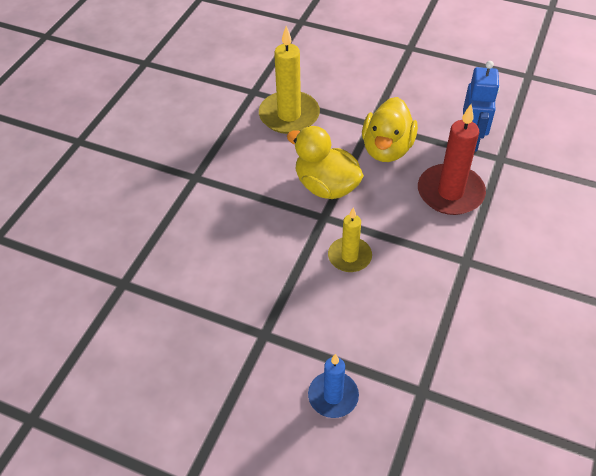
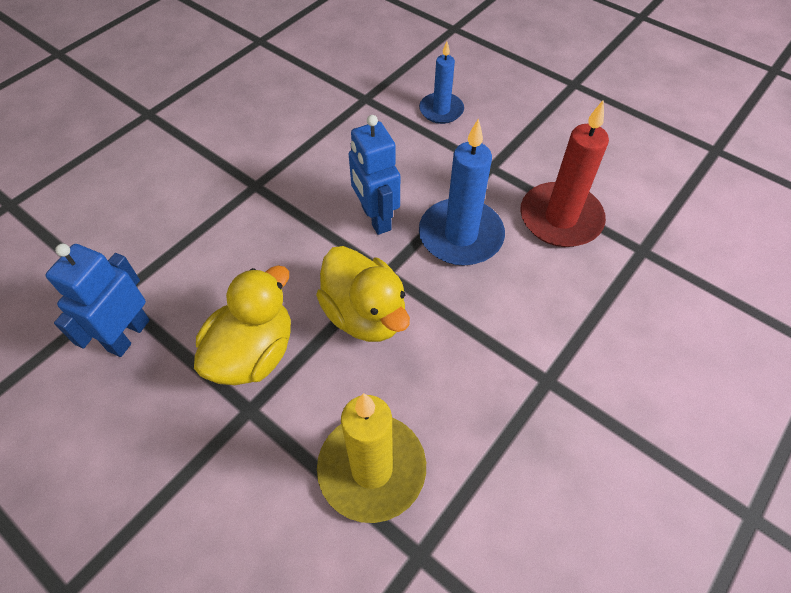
camera: 165 degrees left, 5 degrees up
yellow candle [328,208,372,272] -> blue robot [349,115,400,235]
red candle [418,104,486,215] -> red candle moved to [520,99,609,247]
none -> blue candle [419,119,505,266]

